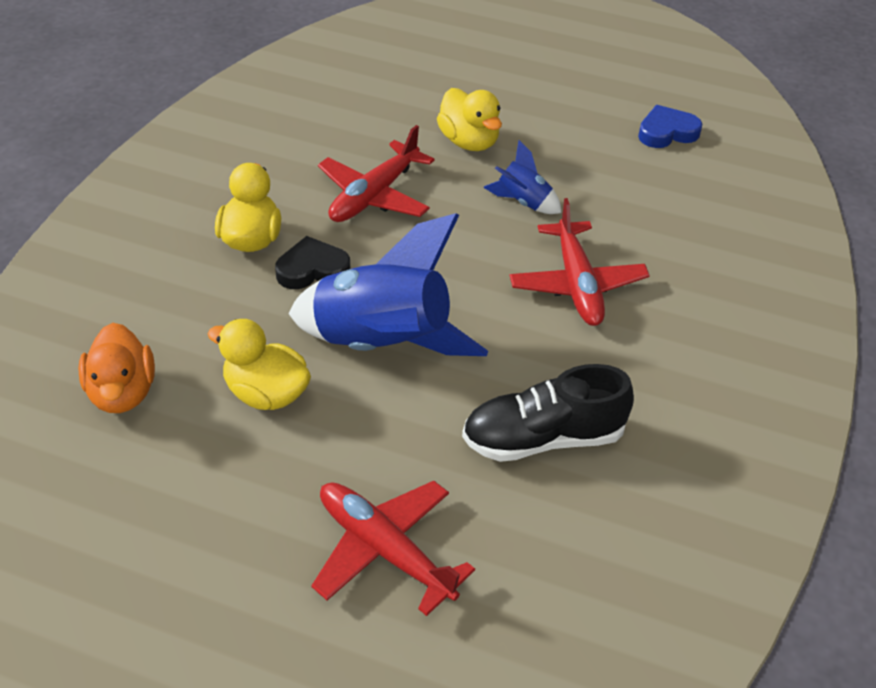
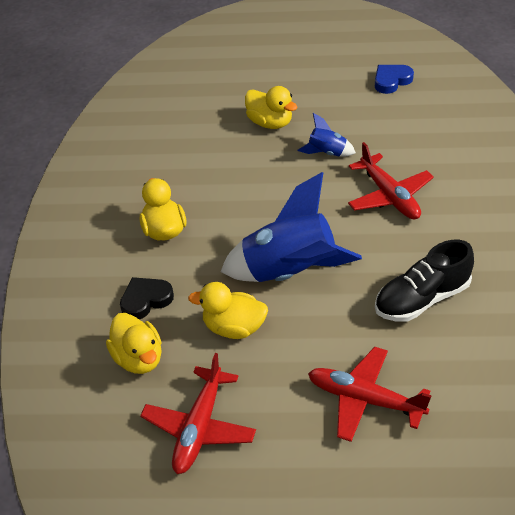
camera: 15 degrees left, 0 degrees up
orange duck [78,323,155,413] -> yellow duck [106,313,162,374]
black heart [275,236,350,289] -> black heart moved to [120,277,174,320]
red plane [318,125,434,222] -> red plane moved to [140,353,256,474]

